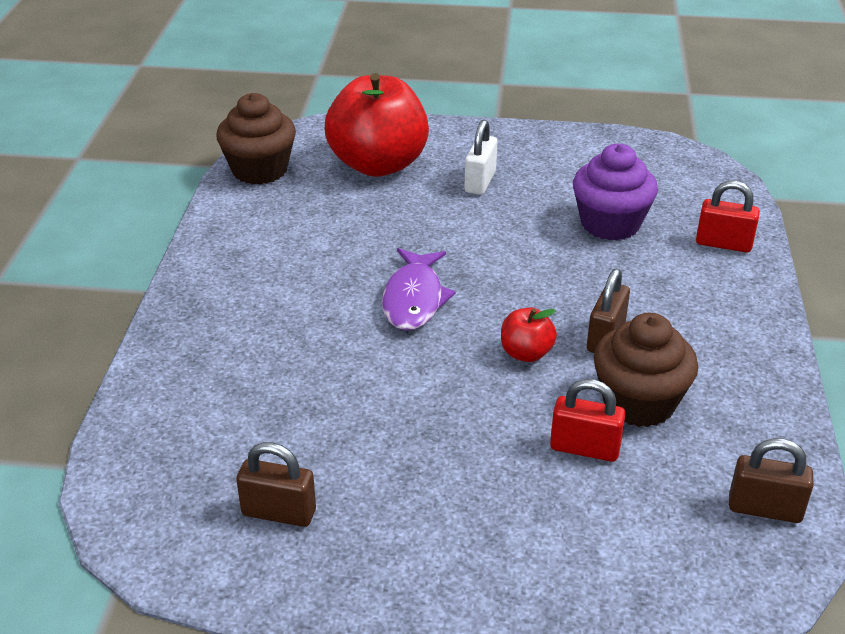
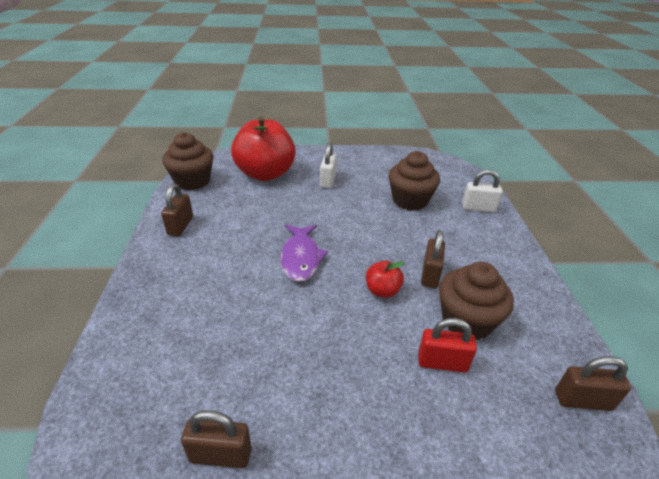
camera: 10 degrees left, 0 degrees up
purple cupcake [573,144,658,241] -> brown cupcake [389,151,440,211]
red padlock [696,181,760,252] -> white padlock [462,170,503,213]
none -> brown padlock [161,184,193,236]

